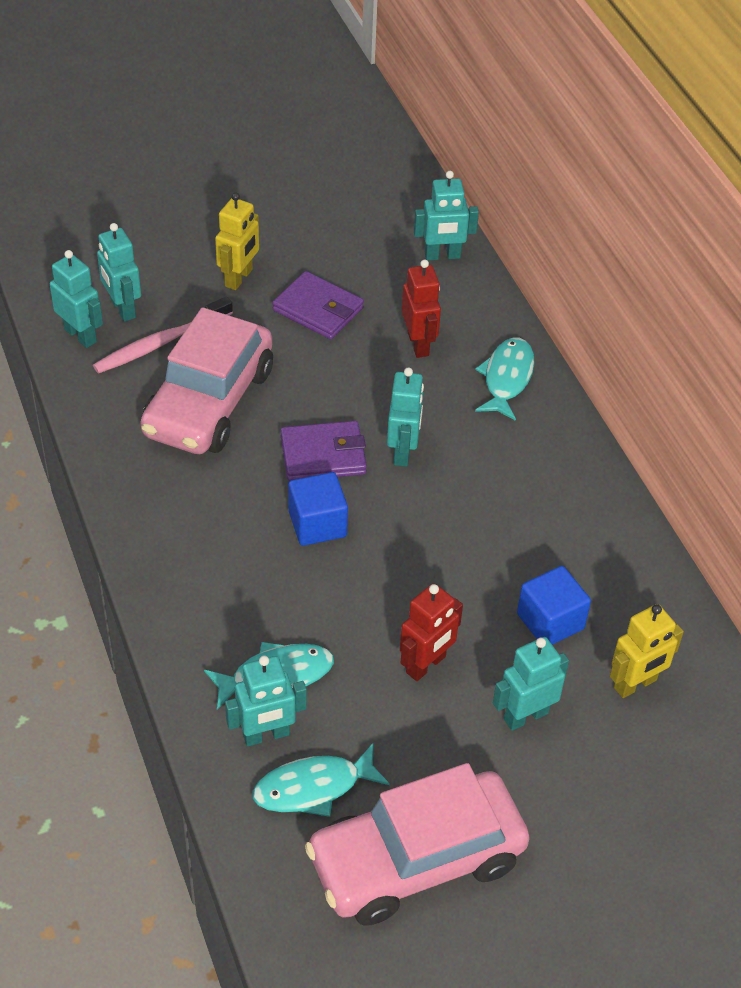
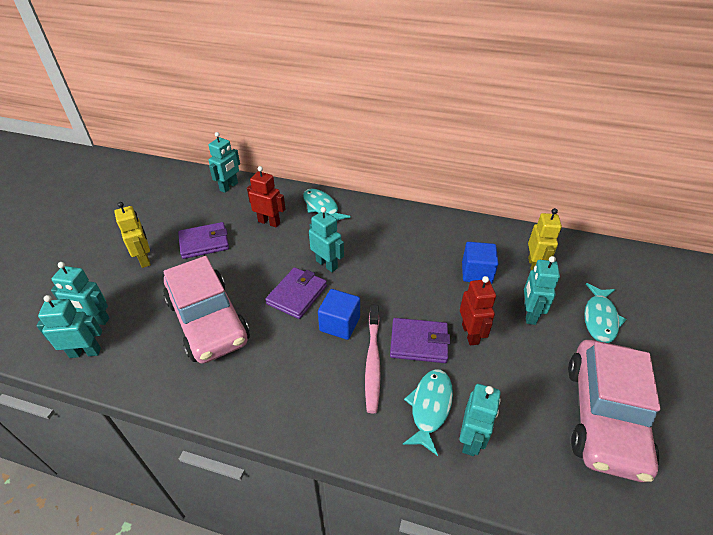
camera: 50 degrees left, 5 degrees down
pink toothbrush [93,296,233,374] -> pink toothbrush moved to [365,305,381,413]
turquoise fish [253,742,390,817] -> turquoise fish moved to [584,283,627,343]
none -> purple wallet [390,318,450,363]

